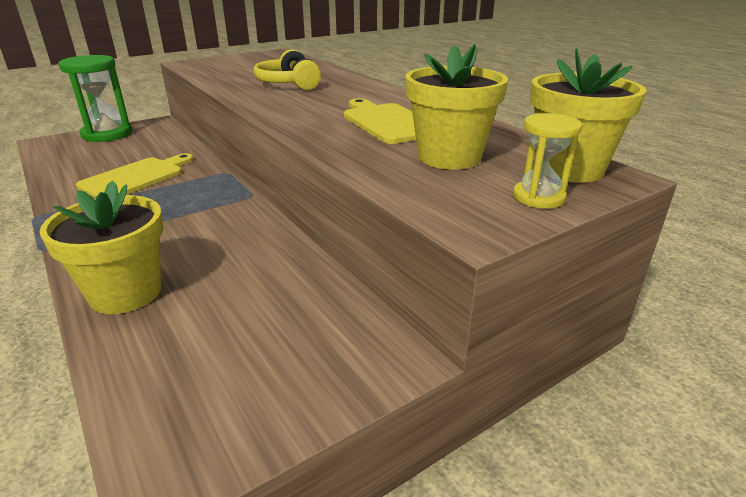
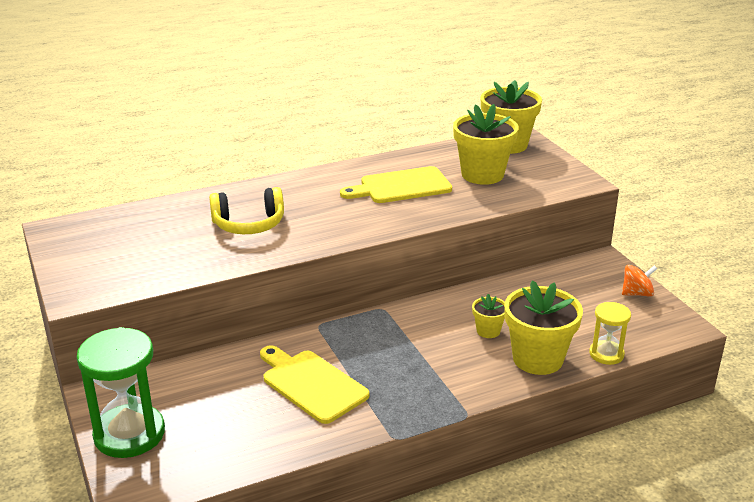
camera: 80 degrees left, 0 degrees up
yellow hourglass [513,113,582,209] -> yellow hourglass moved to [589,302,631,365]
none -> yellow flower pot [472,294,505,338]
none -> orange spinning top [622,265,657,297]

